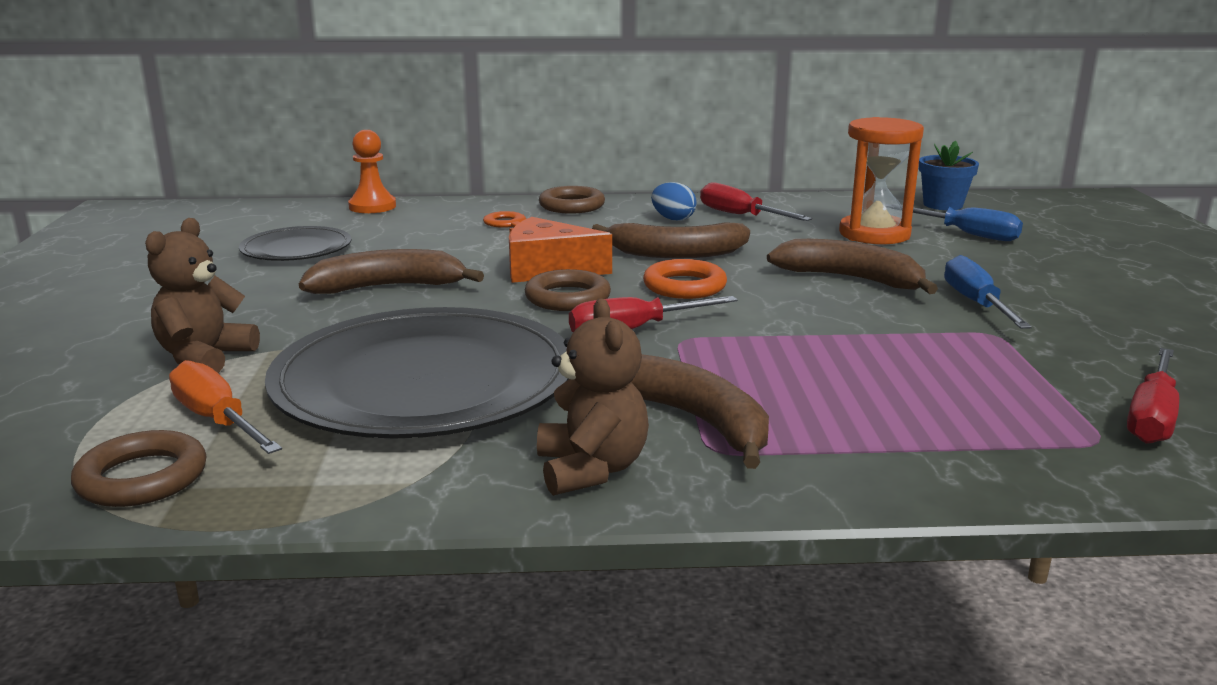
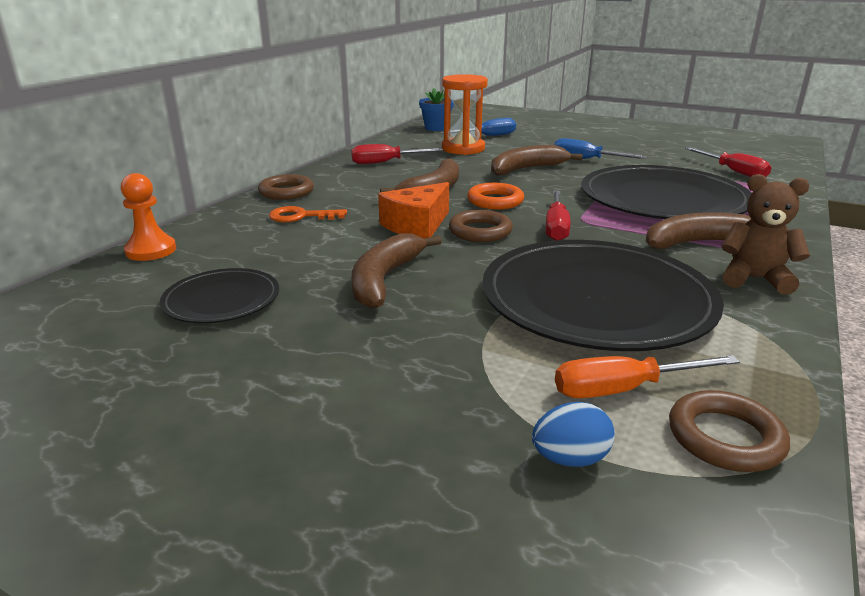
camera: 60 degrees left, 5 degrees up
brown teddy bear [145,218,260,373] -> none
blue egg [651,182,697,221] -> blue egg moved to [532,402,615,467]
none -> black plate [581,165,752,219]

